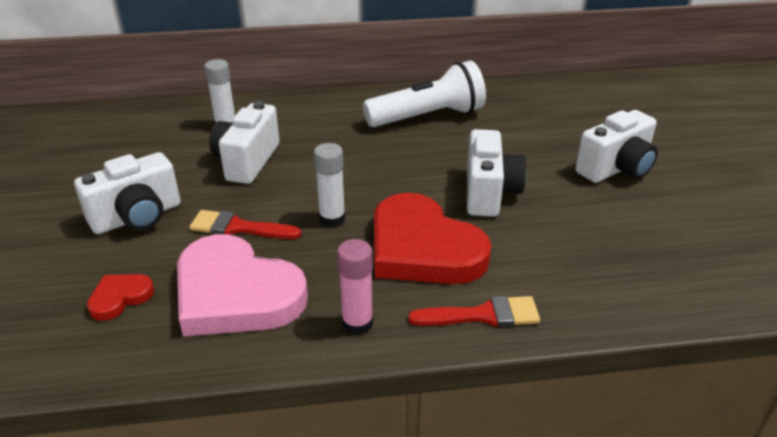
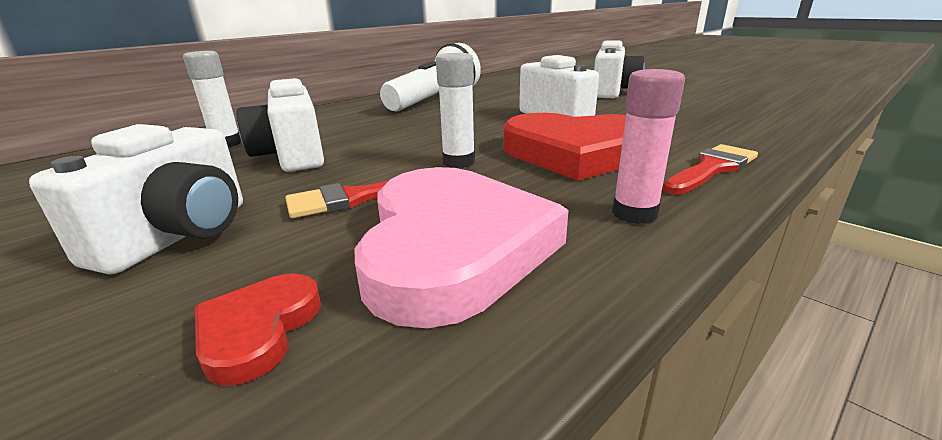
camera: 35 degrees left, 10 degrees down
pink heart [177,234,308,336] -> pink heart turned 90 degrees counterclockwise [354,167,569,328]

